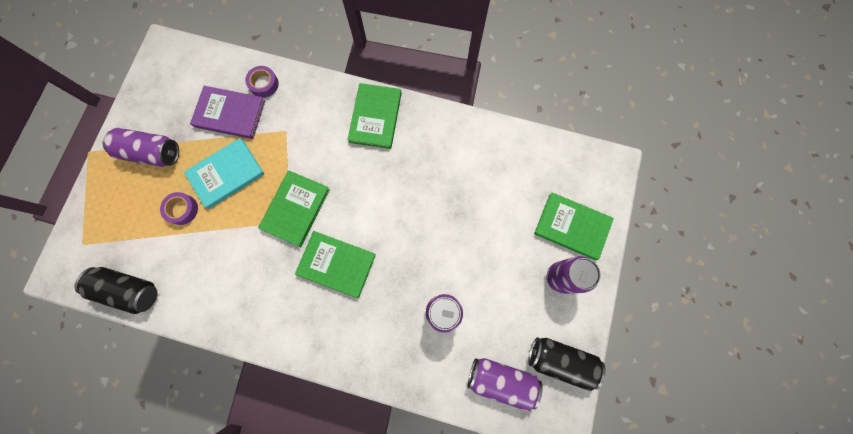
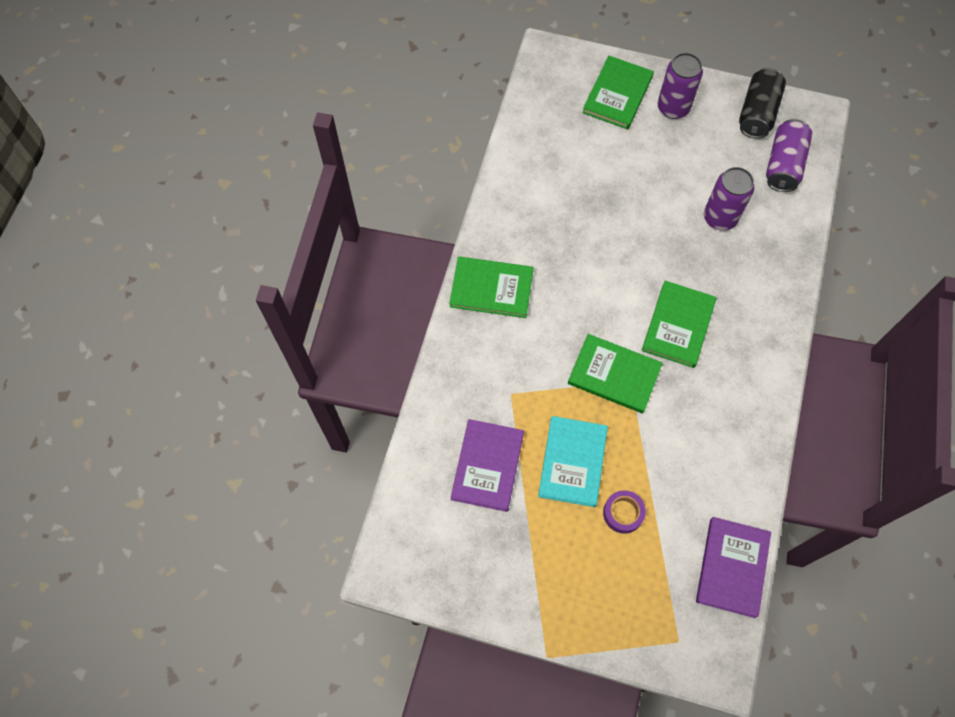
camera: 90 degrees left, 10 degrees down
black can [74,267,157,314] -> purple book [696,517,771,618]
purple can [103,128,179,167] -> none
turquoise book [184,138,264,209] -> turquoise book turned 45 degrees clockwise [538,416,608,507]
purple tape [245,66,279,98] -> none

